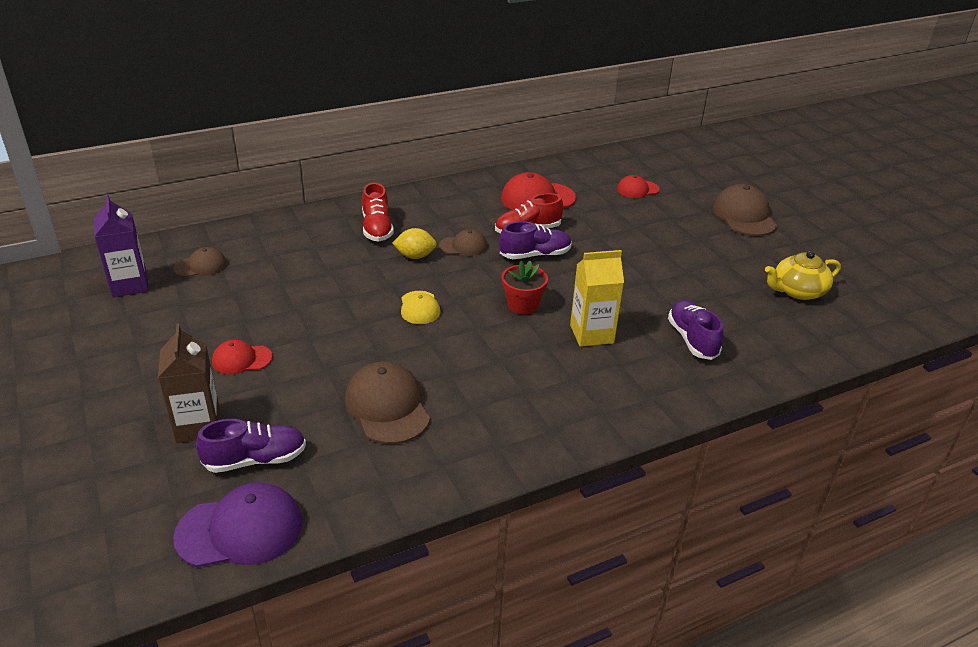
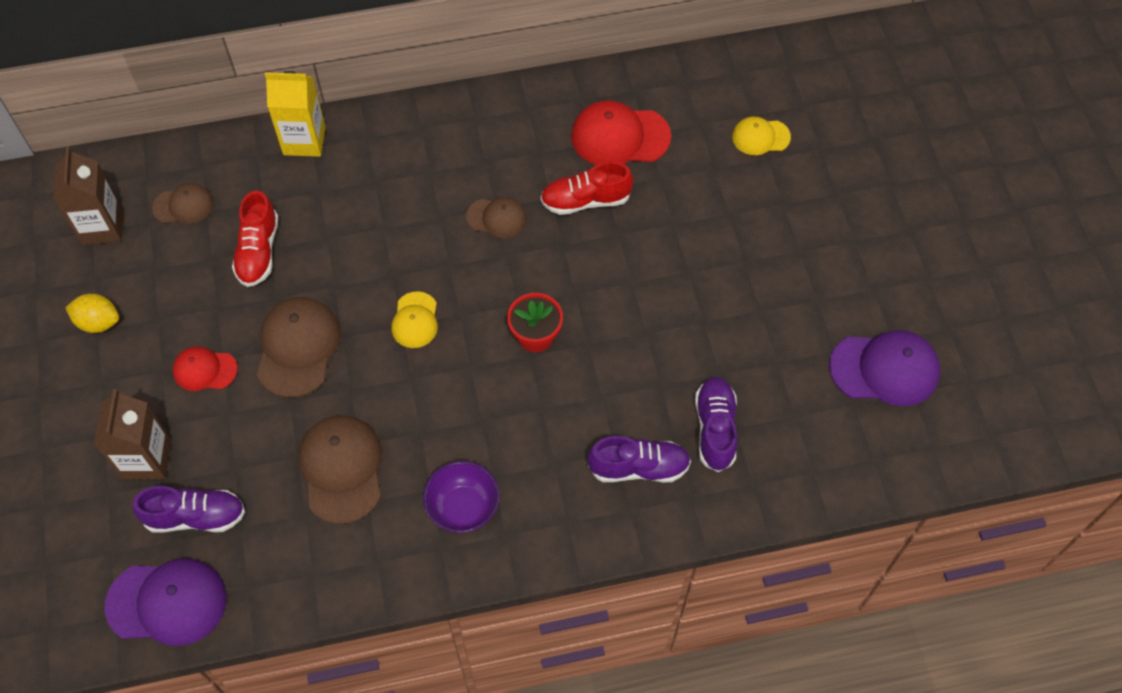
camera: 15 degrees right, 25 degrees up
purple carton [94,195,149,297] -> brown carton [53,147,123,245]
red shoe [362,183,394,242] -> red shoe moved to [232,191,279,287]
yellow lemon [392,228,437,259] -> yellow lemon moved to [65,294,119,333]
purple shoe [499,221,572,259] -> purple shoe moved to [588,436,691,482]
yellow carton [570,250,624,347] -> yellow carton moved to [265,71,326,157]
red cap [617,175,659,198] -> yellow cap [732,116,791,155]
brown cap [713,184,777,236] -> brown cap moved to [257,297,341,398]
yellow teapot [765,251,841,300] -> purple cap [829,330,940,406]
none -> purple bowl [423,461,500,533]

